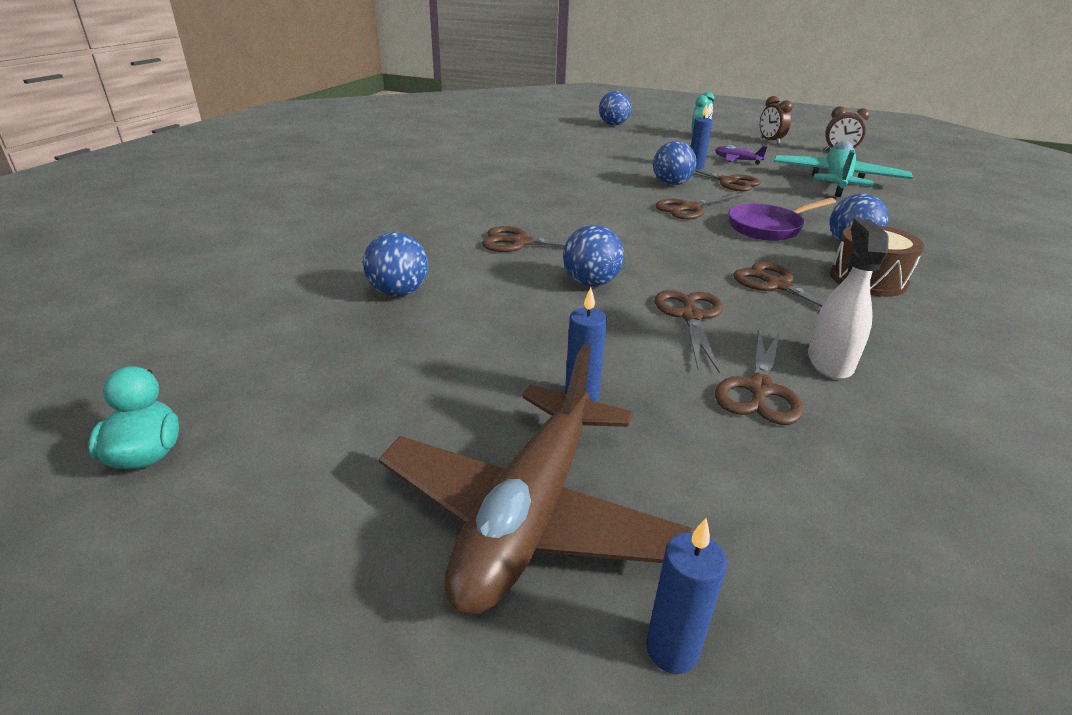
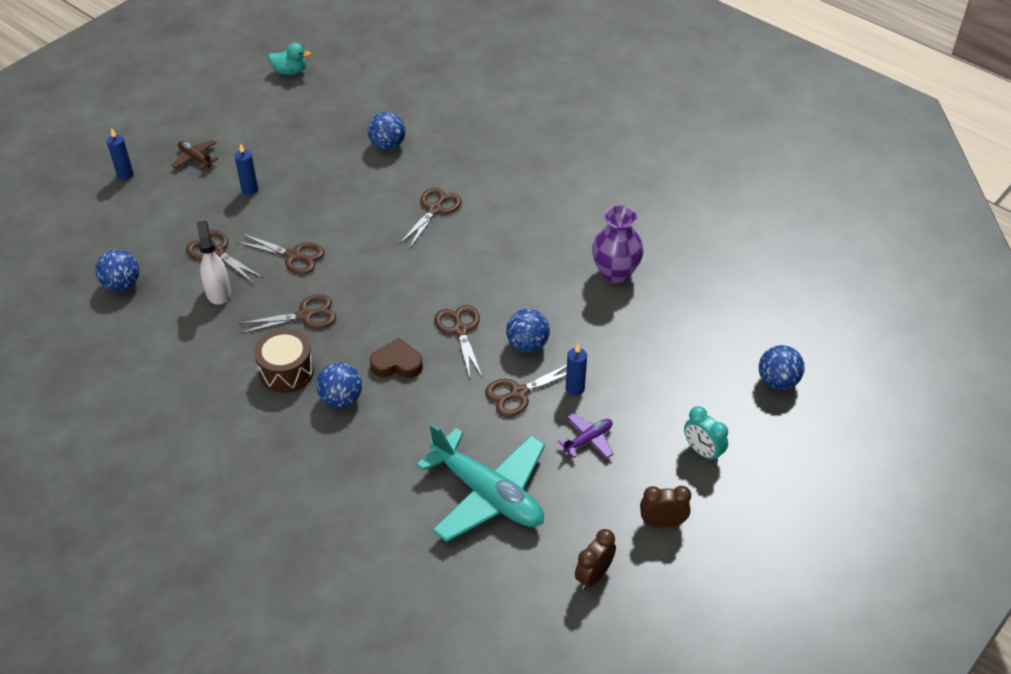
camera: 110 degrees right, 15 degrees up
brown plane [379,344,695,615] -> brown plane [171,139,218,169], size x0.44
blue ball [563,225,624,287] -> blue ball moved to [95,249,139,291]
purple pan [728,198,836,241] -> brown heart [370,338,423,378]
white spray bottle [808,218,889,379] -> white spray bottle turned 135 degrees counterclockwise [197,220,231,305]
none -> purple vase [592,205,644,284]

